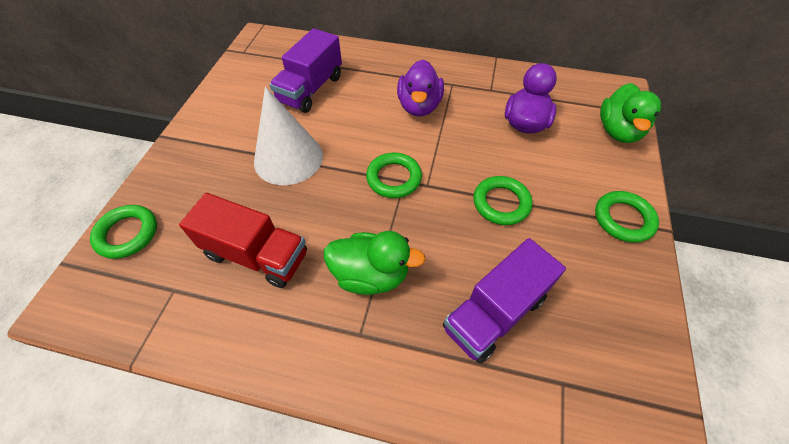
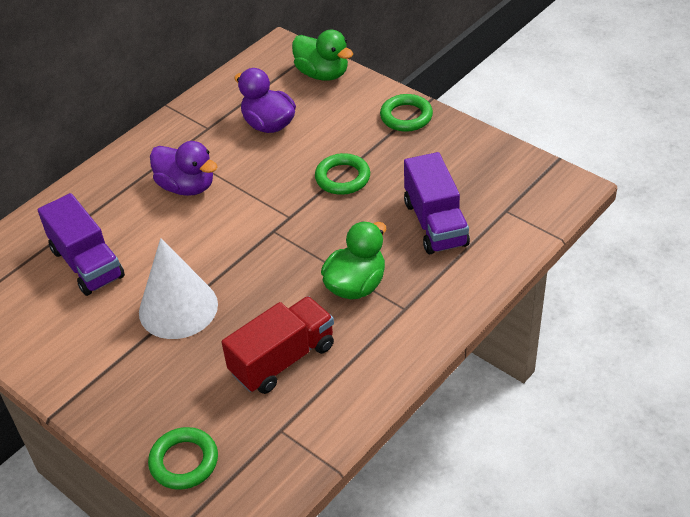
camera: 60 degrees left, 10 degrees down
green ring [366,153,422,198] -> none

